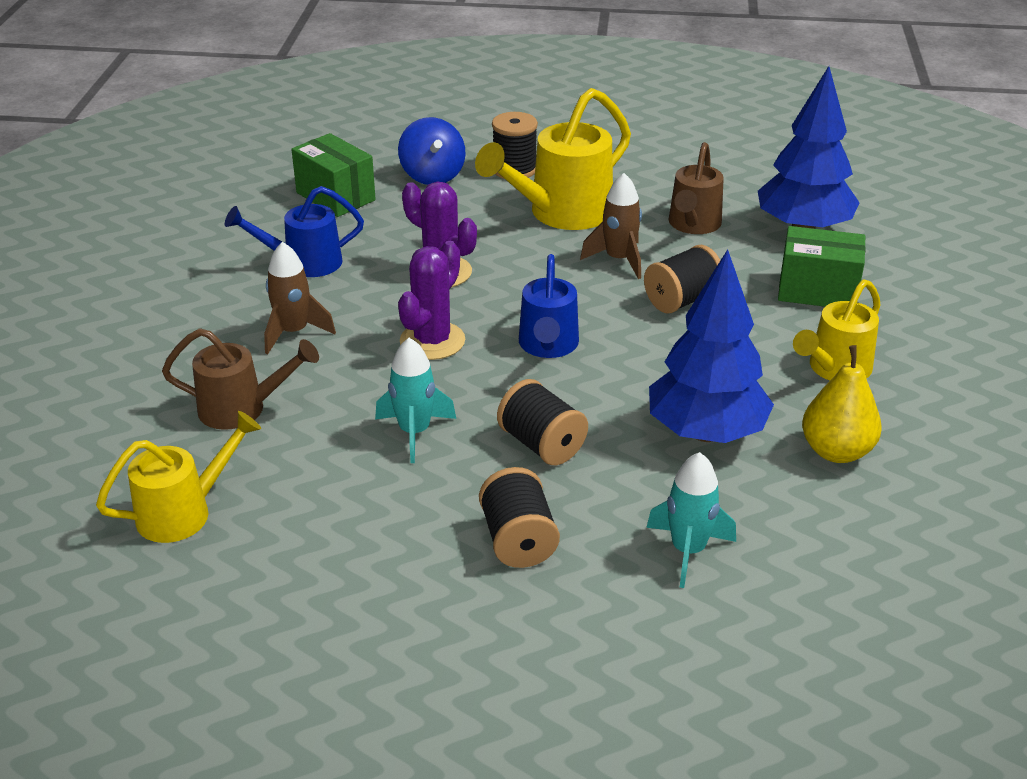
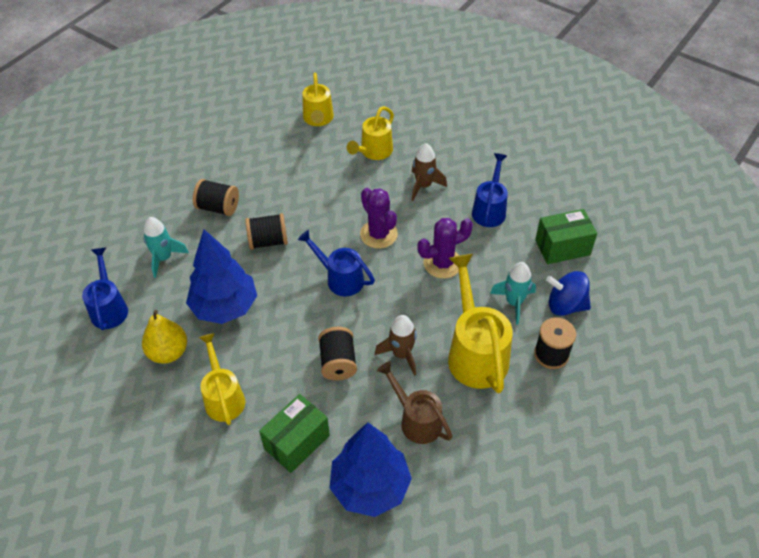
camera: 120 degrees right, 15 degrees up
brown watering can [162,328,319,430] -> yellow watering can [347,106,394,160]
turquoise rocket [375,338,456,463] -> turquoise rocket moved to [490,262,536,324]
none -> blue watering can [82,248,128,330]

